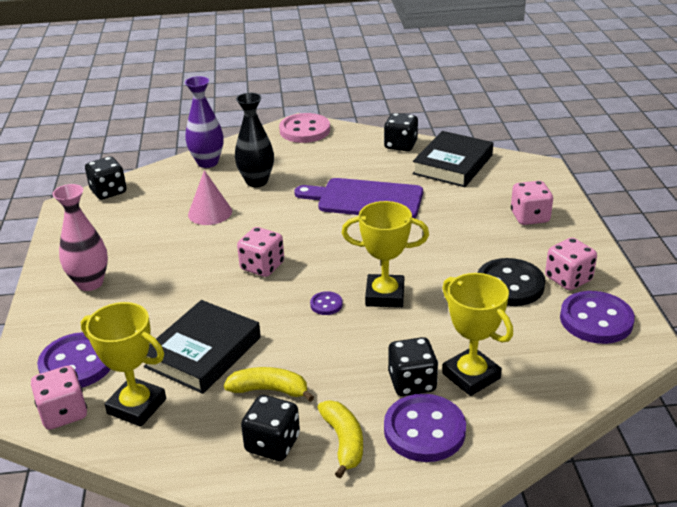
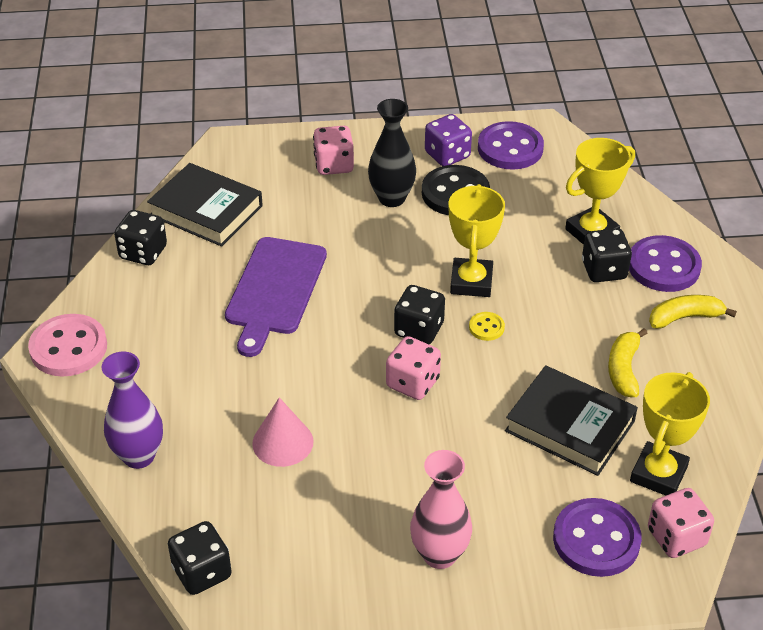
camera: 90 degrees left, 10 degrees up
black vase [235,93,274,187] -> black vase moved to [368,99,416,207]
black dice [241,395,300,461] -> black dice moved to [394,285,445,344]
purple button [310,291,343,315] -> yellow button [469,312,505,341]
pink dice [545,238,597,291] -> purple dice [425,114,472,166]

